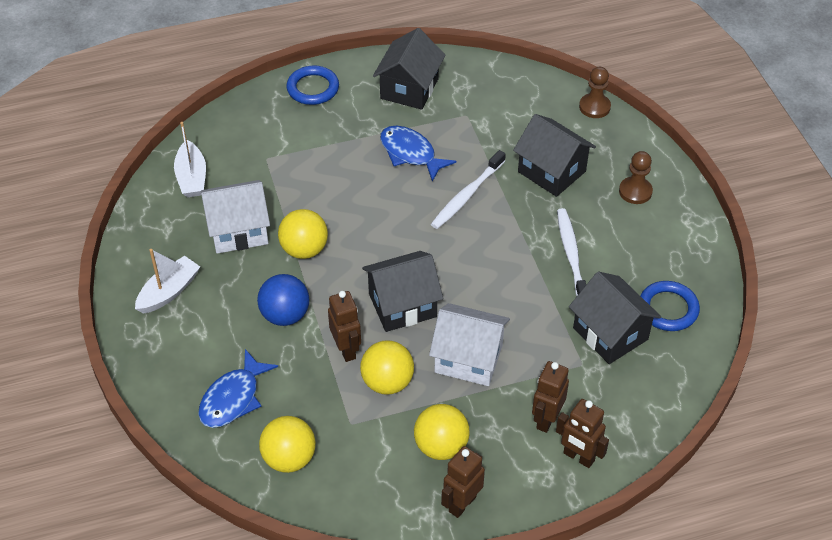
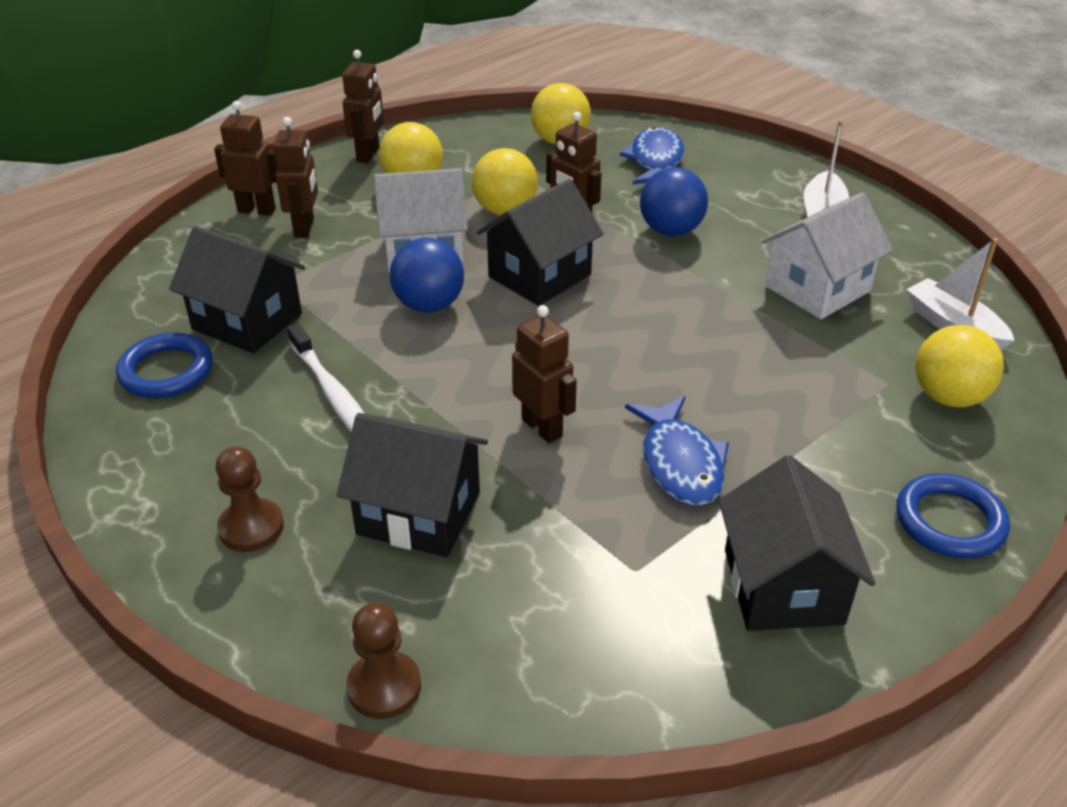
camera: 155 degrees right, 10 degrees down
yellow ball [278,209,328,259] -> yellow ball moved to [915,325,1004,407]
blue fish [380,126,456,182] -> blue fish turned 60 degrees clockwise [625,396,729,506]
white toothbrush [431,150,506,229] -> brown robot [512,305,577,444]
none -> blue ball [390,238,464,313]

